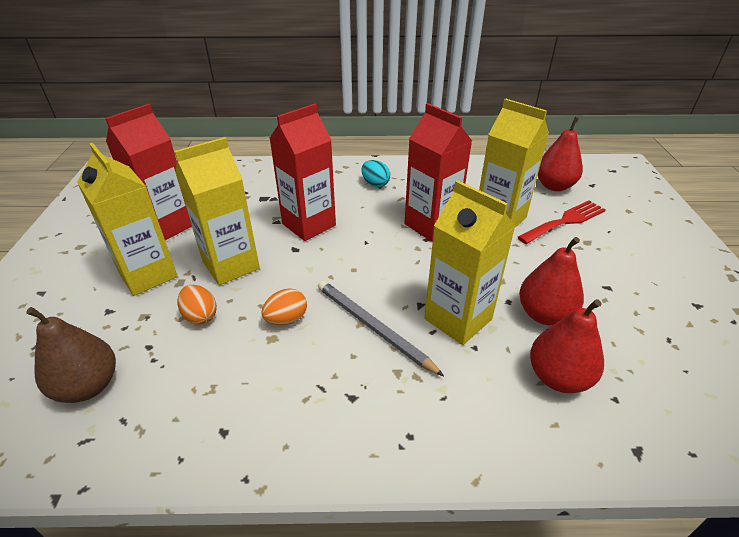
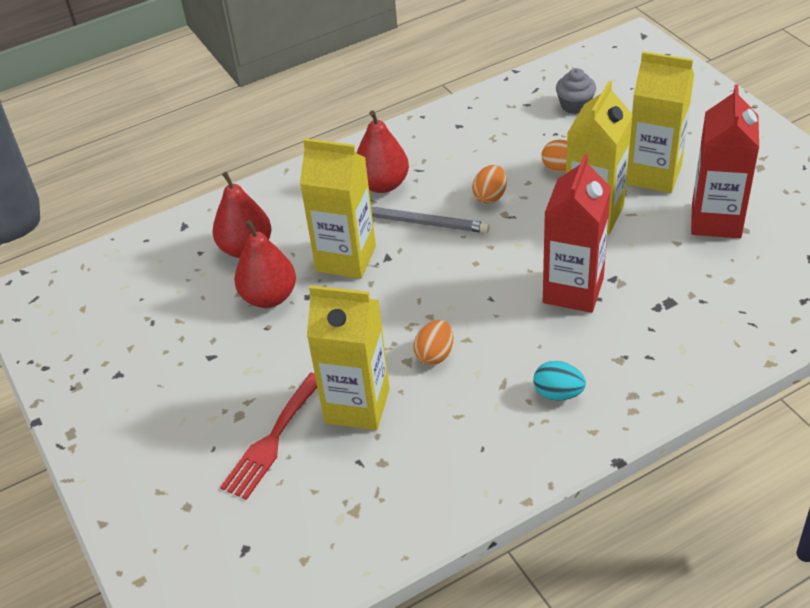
camera: 155 degrees right, 5 degrees up
brown pear [26,307,116,403] -> grey cupcake [556,68,596,114]
red carton [404,103,472,242] -> orange egg [413,320,453,365]
red pear [538,117,583,191] -> red pear moved to [357,111,409,193]

